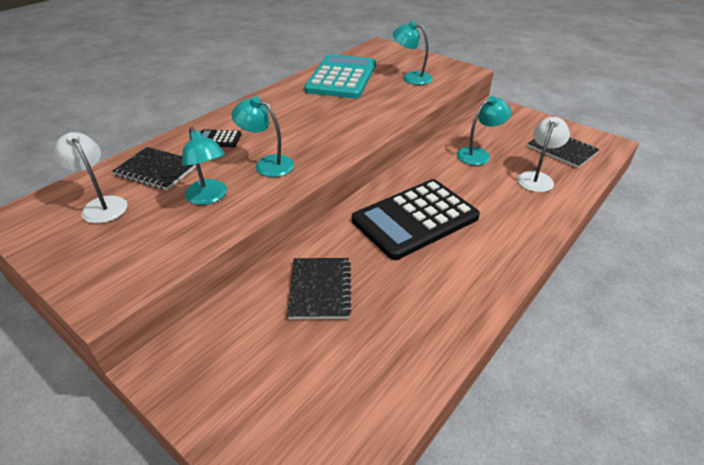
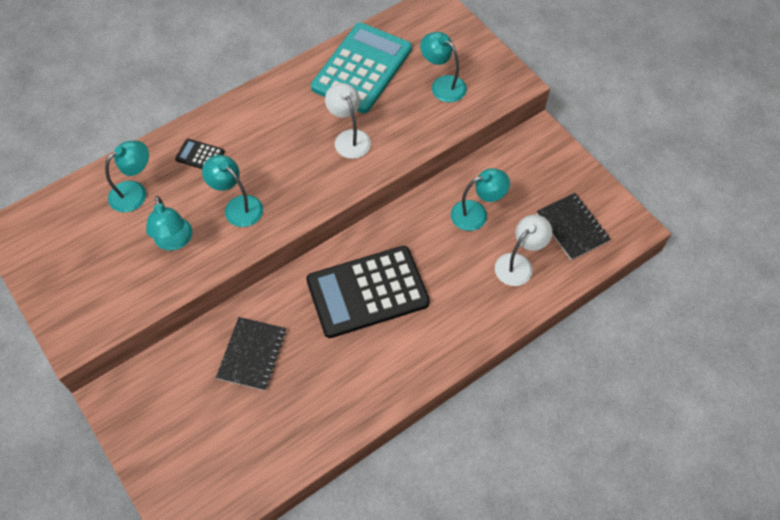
camera: 15 degrees right, 20 degrees up
white lamp [53,132,127,223] -> white lamp moved to [325,83,371,159]
black notebook [112,147,196,191] -> turquoise lamp [105,141,149,212]

